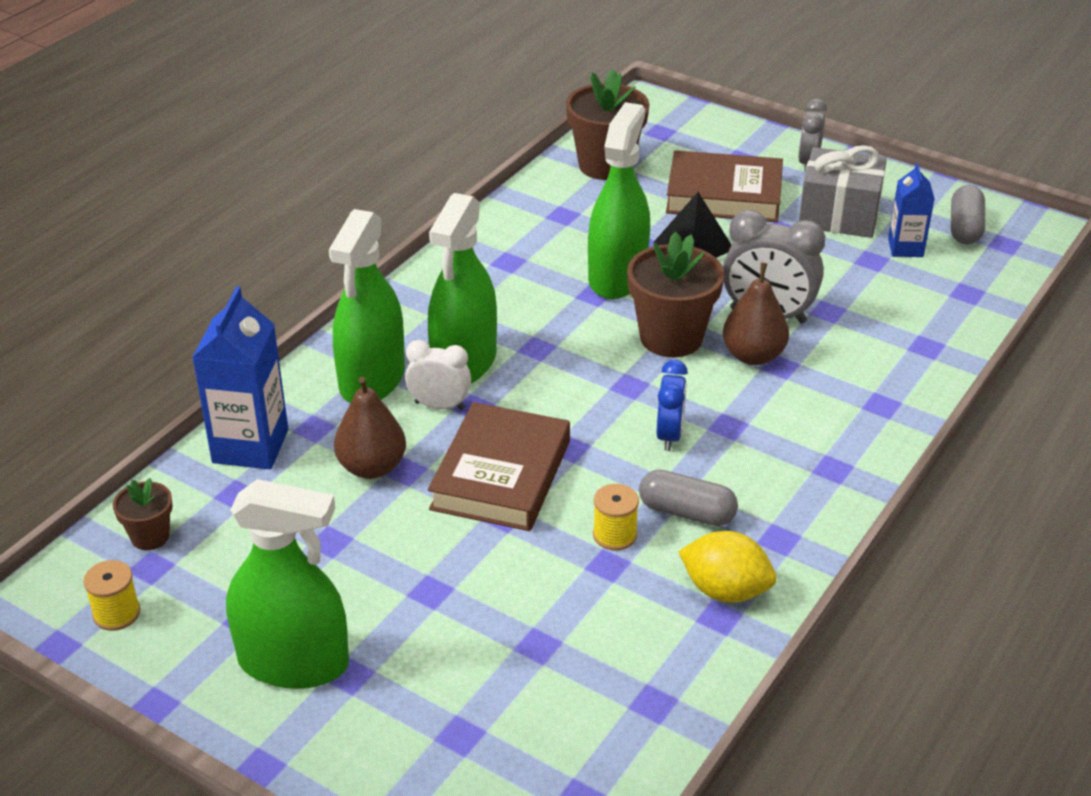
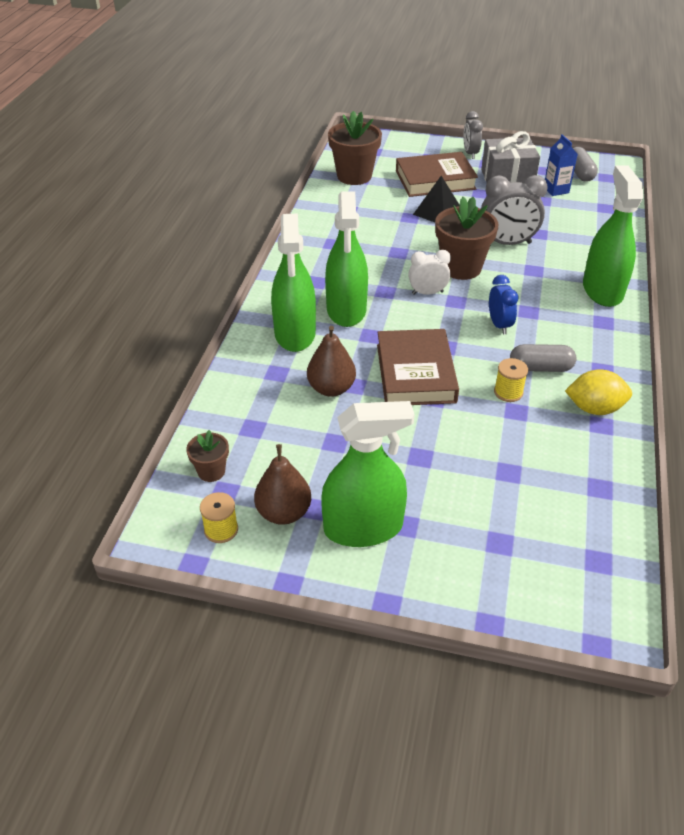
camera: 20 degrees left, 5 degrees up
blue carton [192,286,288,469] -> none
white clock [405,340,471,410] -> white clock moved to [408,250,451,295]
green spray bottle [588,102,650,299] -> green spray bottle moved to [583,165,643,307]
brown pear [723,263,789,365] -> brown pear moved to [254,444,311,525]

